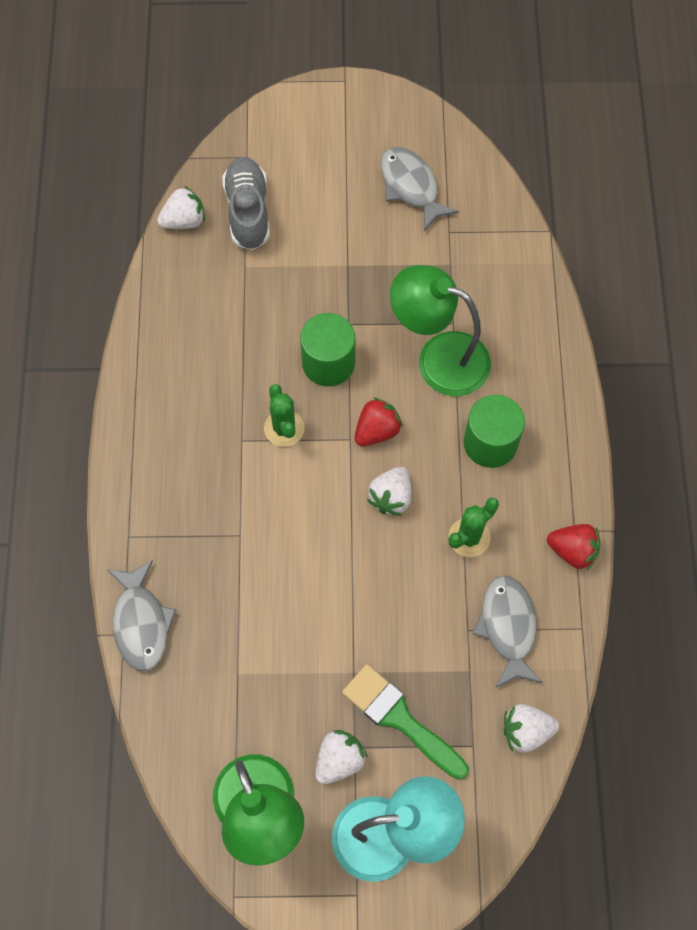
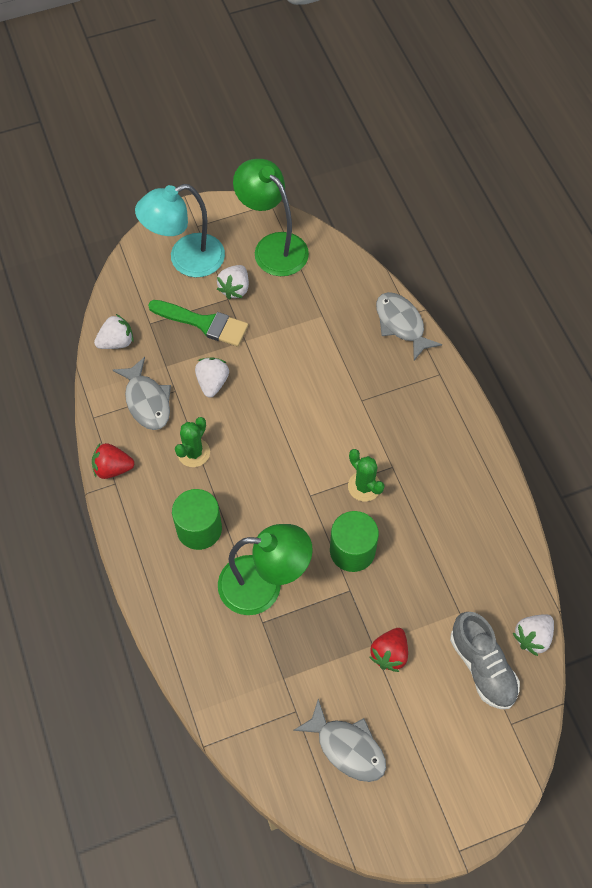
camera: 160 degrees right, 5 degrees down
red strawberry [354,397,403,446] -> red strawberry moved to [369,628,408,672]
white strawberry [367,467,411,516] -> white strawberry moved to [195,357,229,398]

